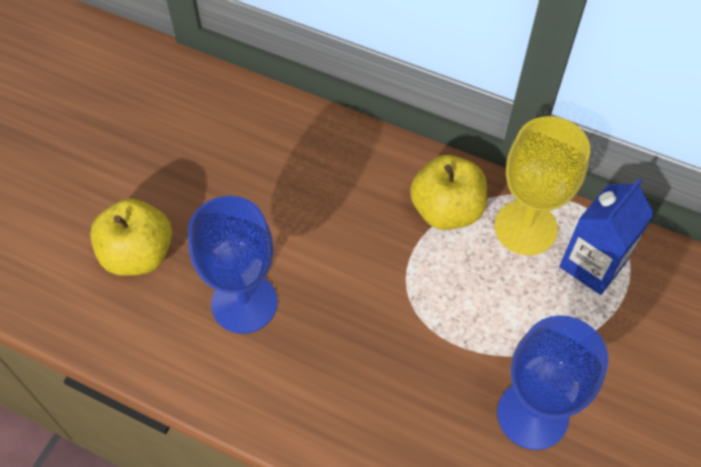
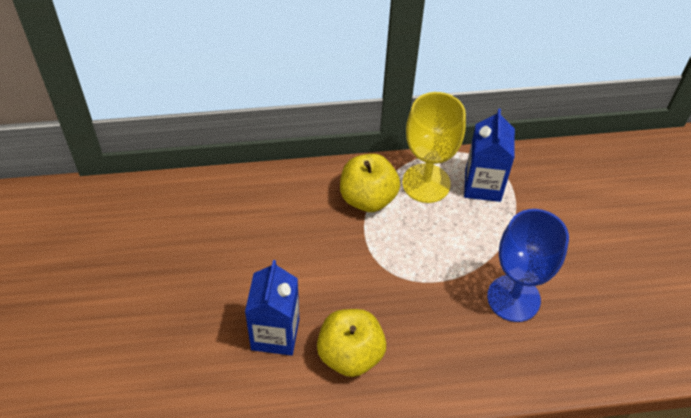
camera: 35 degrees left, 5 degrees down
yellow apple [90,198,172,276] -> yellow apple moved to [317,309,386,377]
blue goblet [188,196,278,334] -> blue carton [245,260,299,356]

